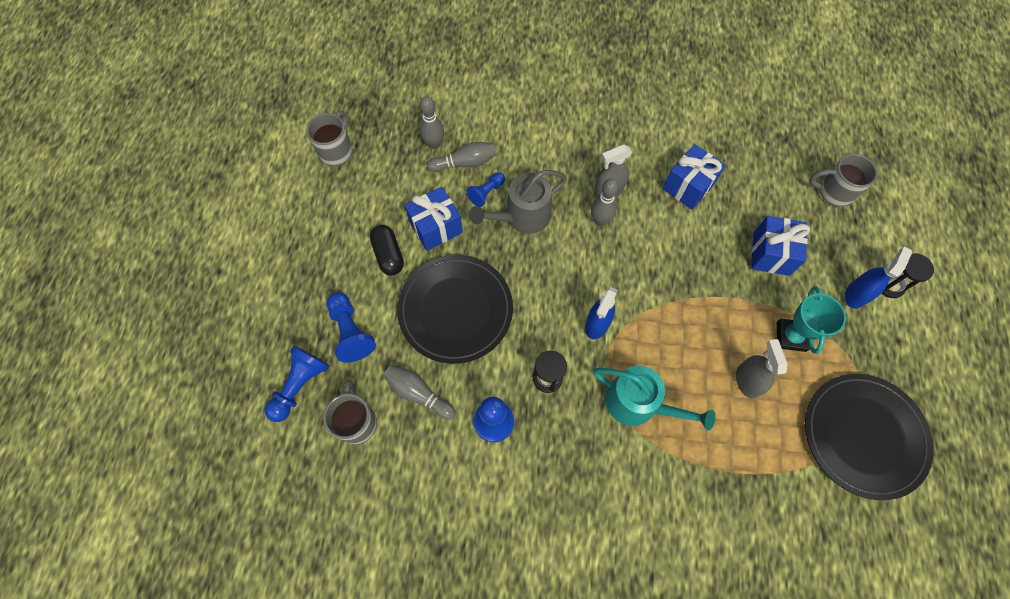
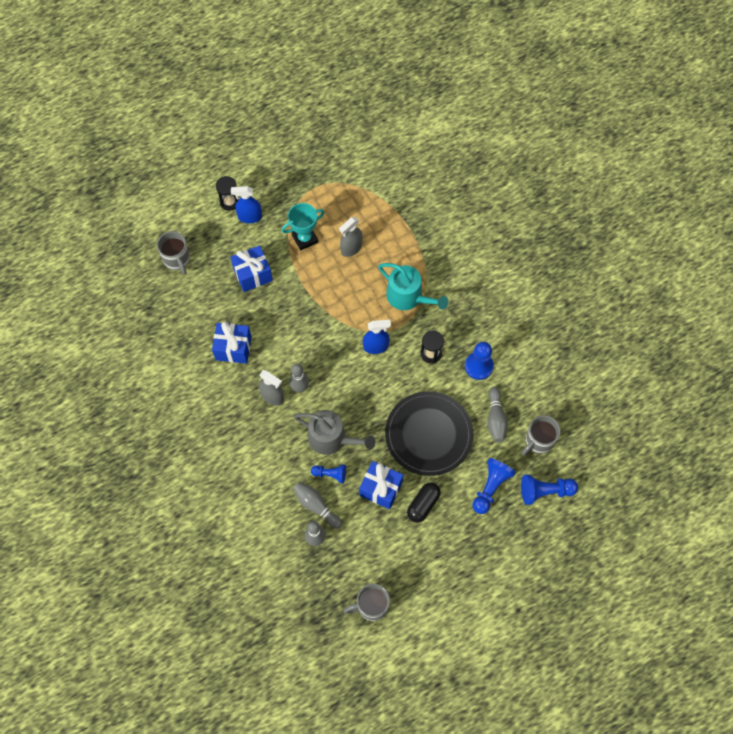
camera: 125 degrees left, 0 degrees up
turquoise watering can [593,366,716,431] -> turquoise watering can turned 135 degrees clockwise [378,263,448,310]
black plate [805,374,934,500] -> none

